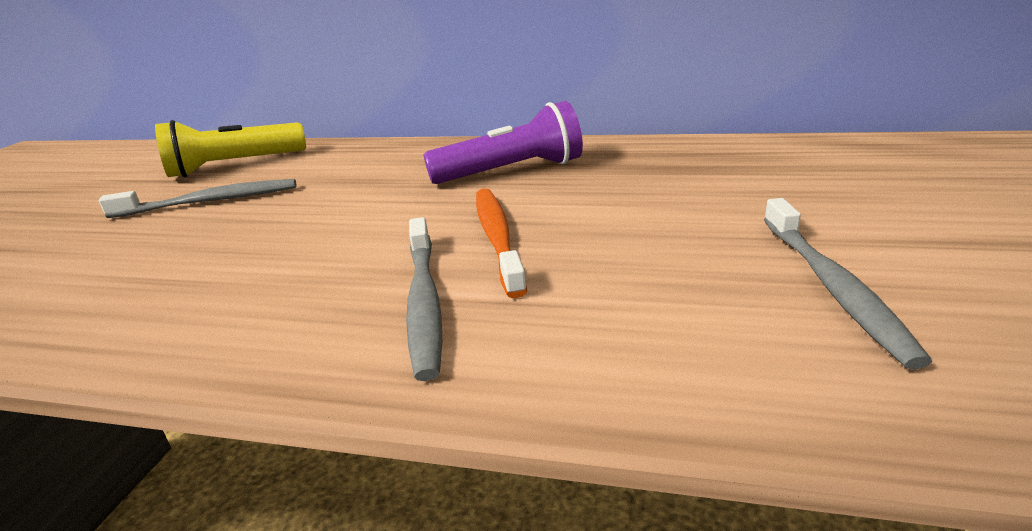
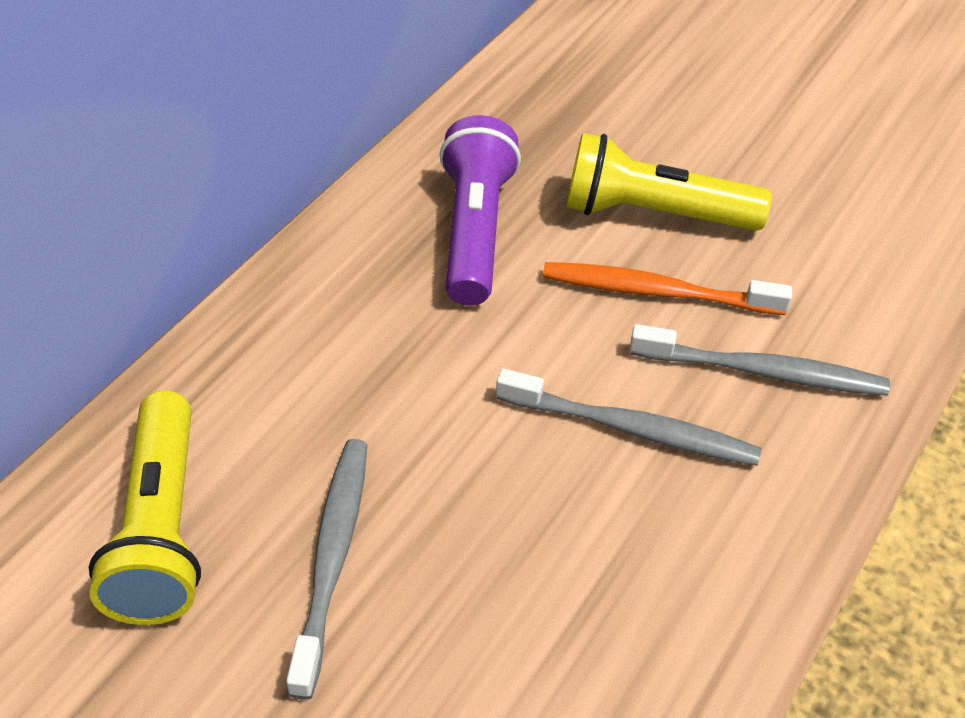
camera: 75 degrees left, 20 degrees up
grey toothbrush [764,198,932,369] -> grey toothbrush moved to [496,368,762,466]
none -> yellow flashlight [566,133,772,231]

